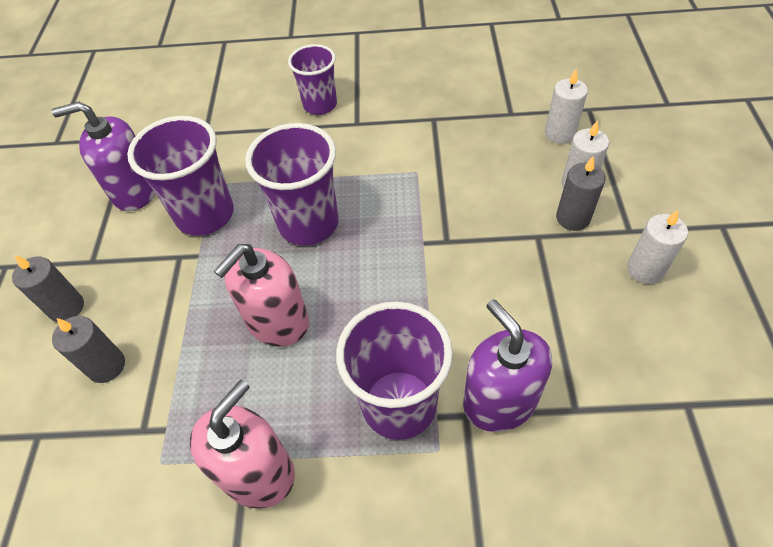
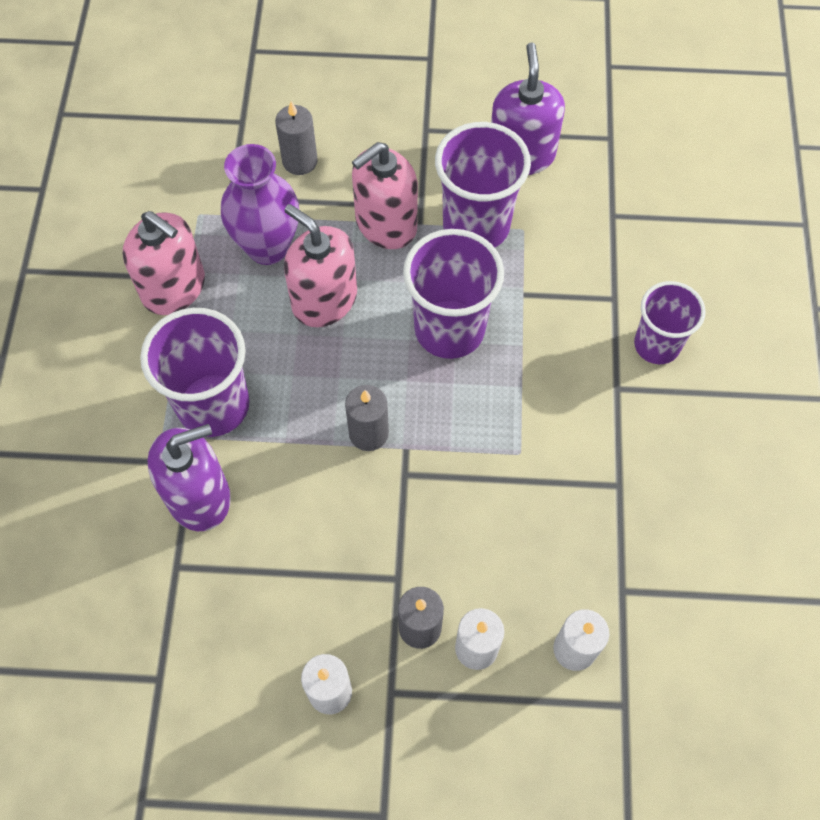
camera: 90 degrees right, 10 degrees up
grey candle [12,255,84,322] -> grey candle moved to [345,385,389,451]
none -> purple vase [221,144,299,265]
none -> pink soap dispenser [352,142,418,249]

